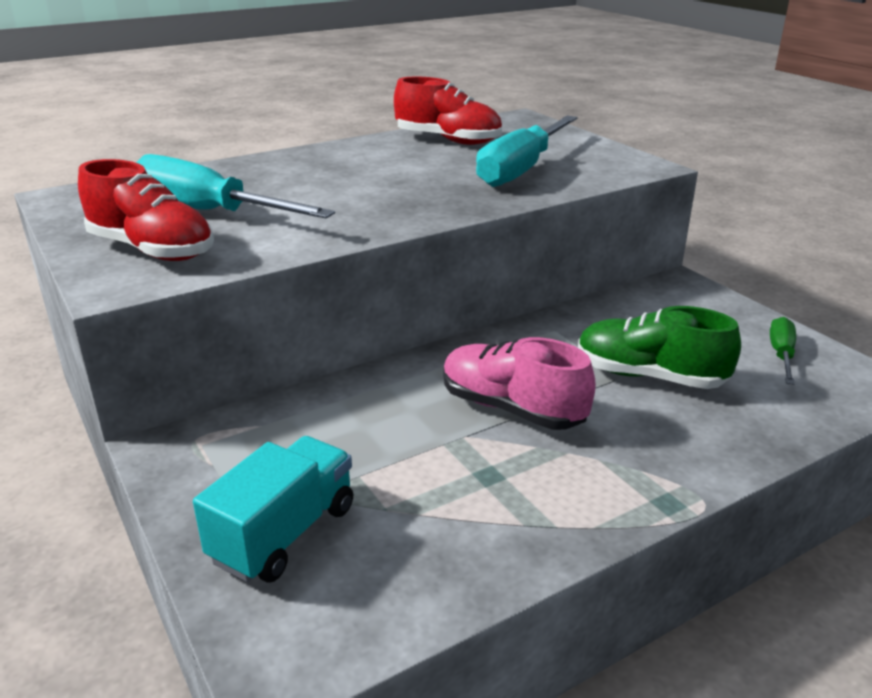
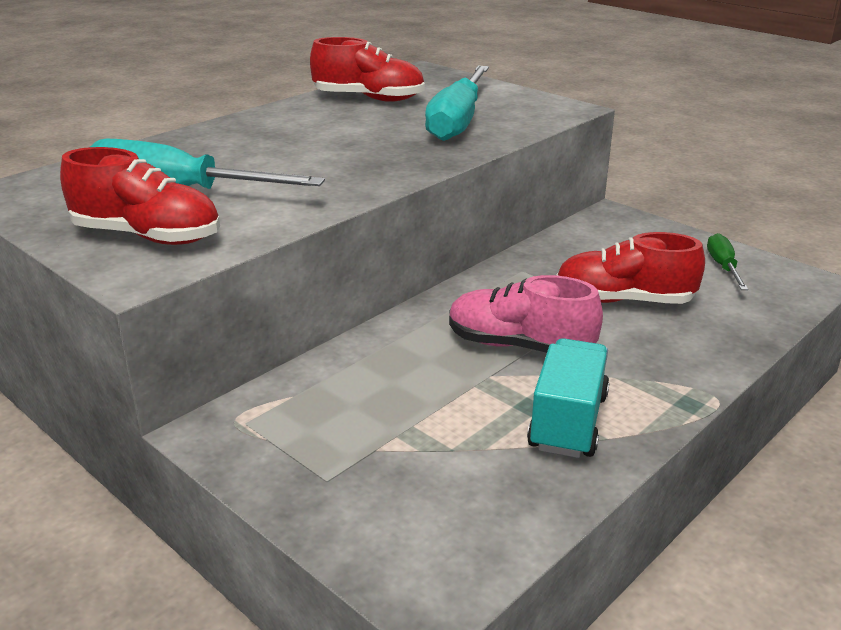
camera: 15 degrees left, 0 degrees up
turquoise truck [193,436,353,583] -> turquoise truck moved to [527,338,610,458]
green shoe [578,306,741,389] -> red shoe [556,232,705,304]

